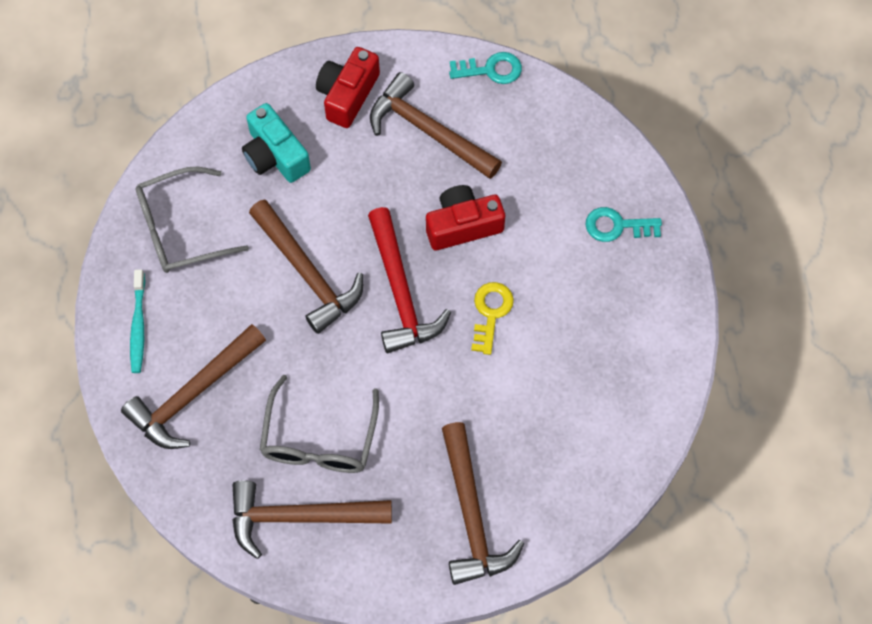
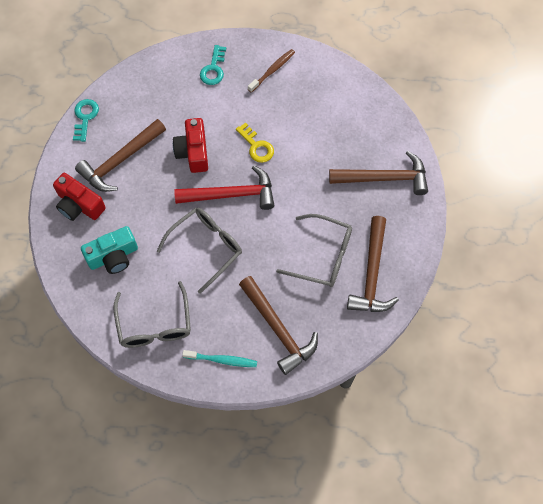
camera: 80 degrees left, 0 degrees up
brown hammer [249,199,363,334] -> grey glasses [157,208,242,294]
yellow key [471,282,514,355] -> yellow key turned 150 degrees counterclockwise [236,122,274,163]
none -> brown toothbrush [248,49,295,93]

